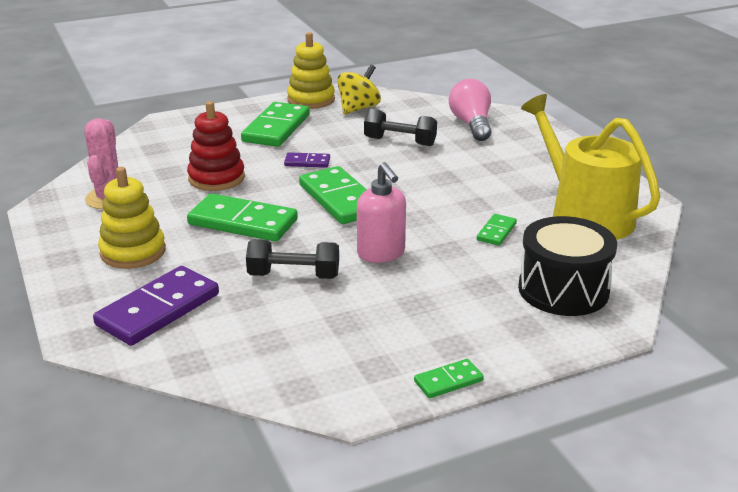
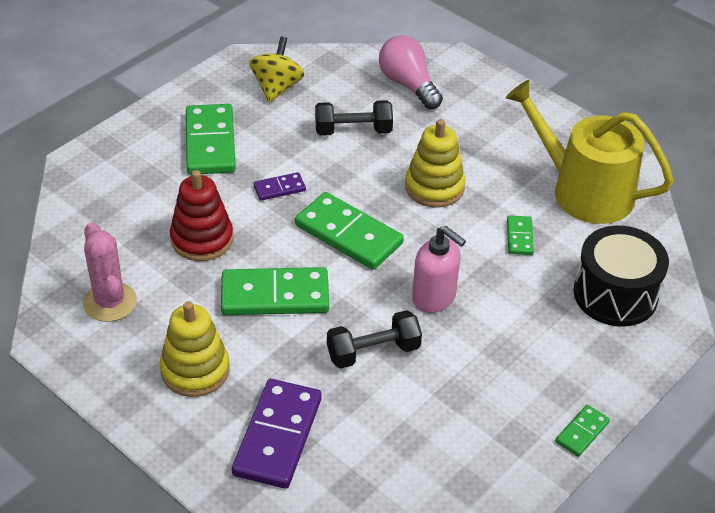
camera: 25 degrees left, 15 degrees up
yellow stacking toy [287,32,335,109] -> yellow stacking toy moved to [405,119,465,208]

